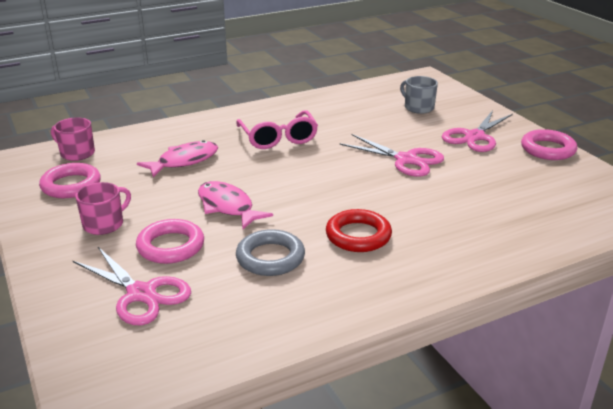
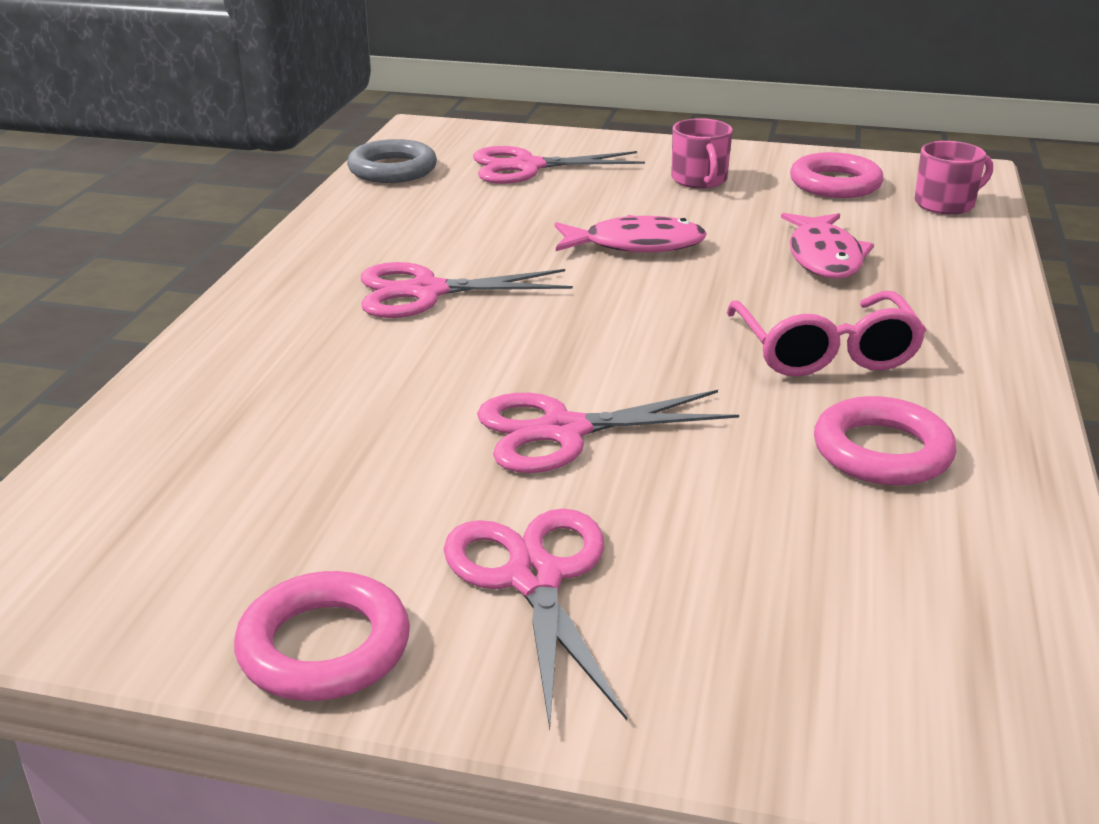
camera: 130 degrees right, 0 degrees up
pink ring [136,219,204,264] -> pink ring moved to [814,396,957,485]
pink glasses [236,110,318,149] -> pink glasses turned 120 degrees counterclockwise [726,291,926,376]
grey ring [236,229,305,276] -> grey ring moved to [347,139,437,183]
red ring [326,209,392,252] -> pink scissors [361,262,573,318]
grey mug [400,76,438,114] -> none

